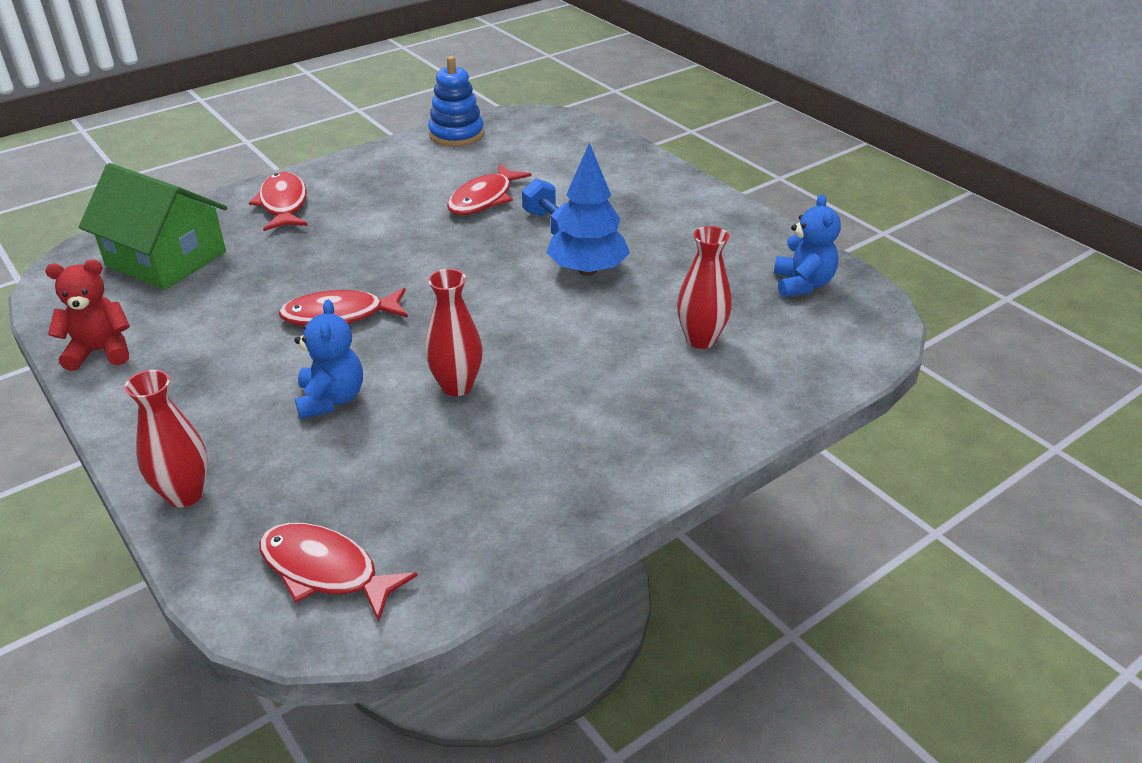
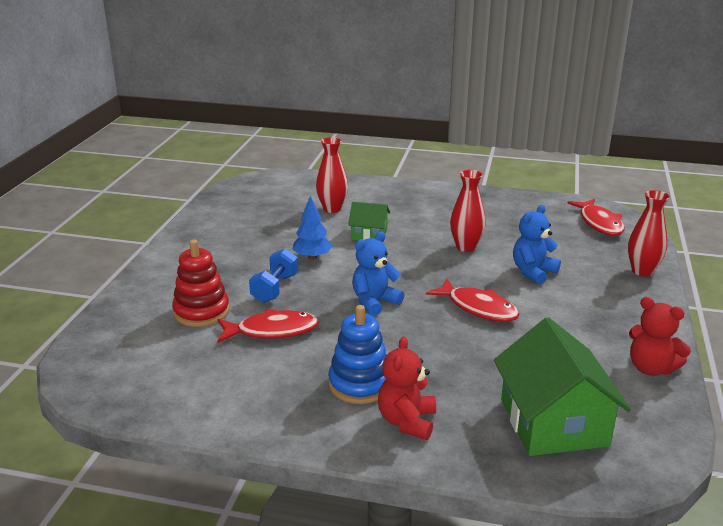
camera: 130 degrees left, 10 degrees down
red fish [249,172,308,231] -> red teddy bear [378,336,436,440]
blue stacking toy [428,56,484,147] -> blue stacking toy moved to [328,305,387,404]
blue tree [546,142,630,276] -> blue tree [292,196,333,260], size x0.67
blue teddy bear [774,194,841,297] -> blue teddy bear moved to [352,231,405,316]
none -> red stacking toy [172,239,230,327]
none -> green house [348,202,390,240]

